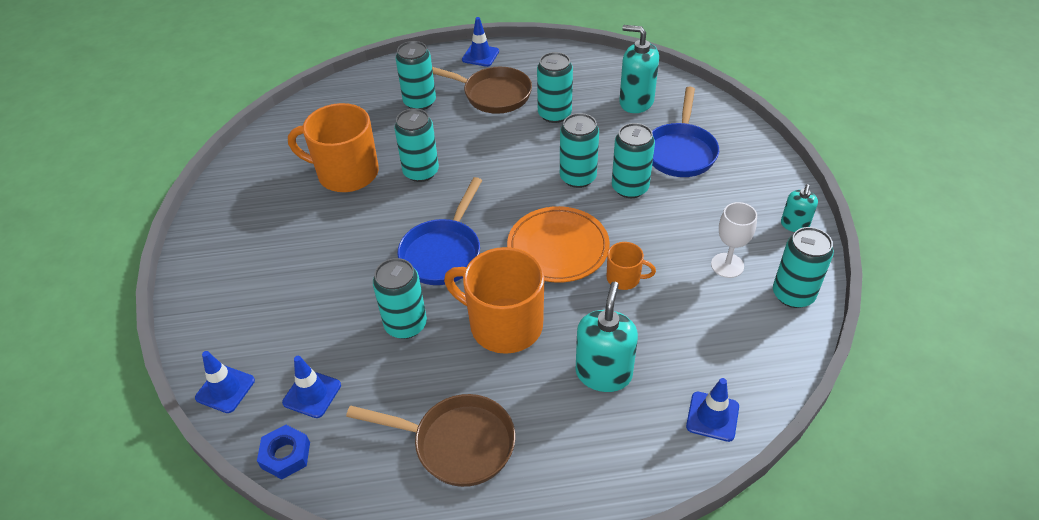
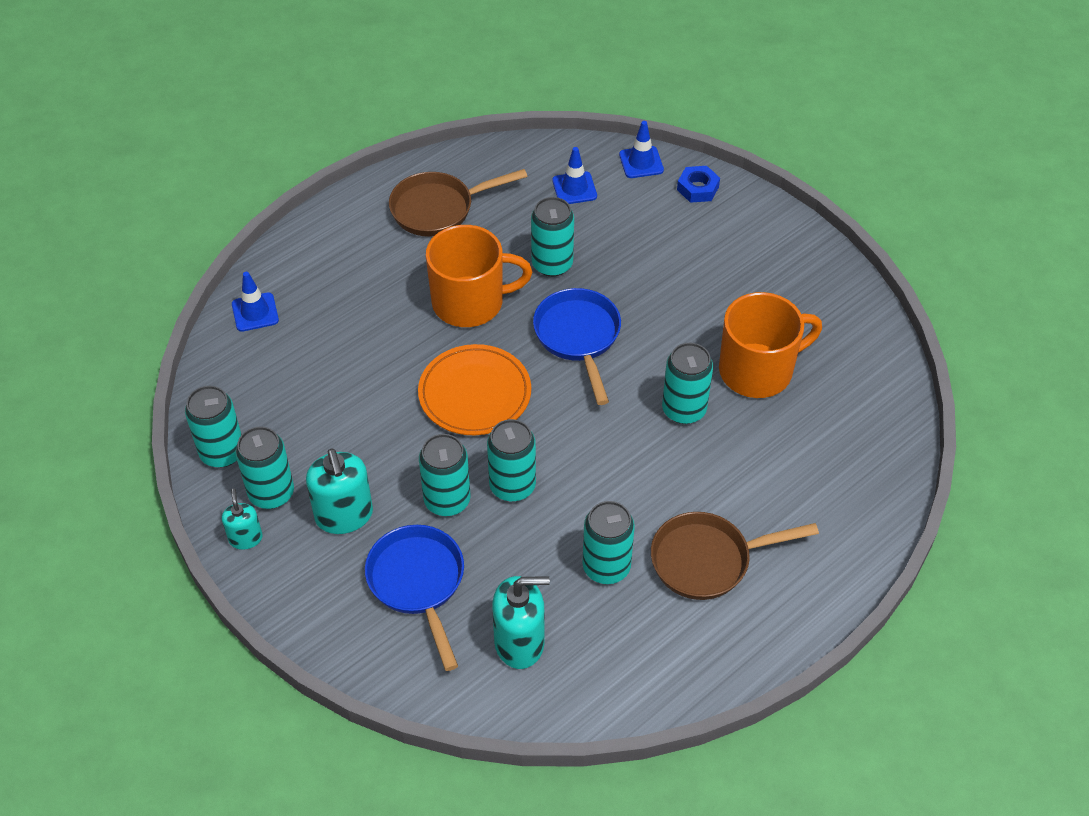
camera: 145 degrees right, 5 degrees up
blue nut [257,425,310,479] -> blue nut moved to [677,166,720,203]
turquoise can [396,41,436,110] -> turquoise can moved to [235,426,294,509]
blue traffic cone [462,17,499,67] -> none
turquoise soap dispenser [576,282,638,392] -> turquoise soap dispenser moved to [306,448,373,534]
orange mug [606,242,656,290] -> none
white goblet [711,202,757,278] -> none

